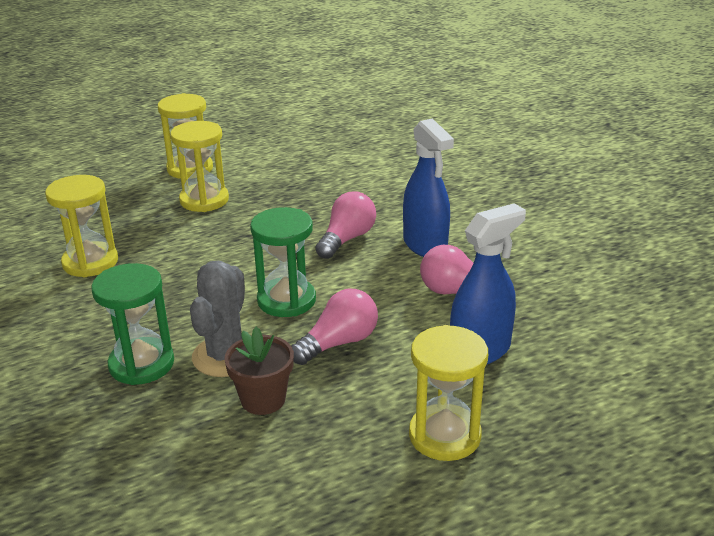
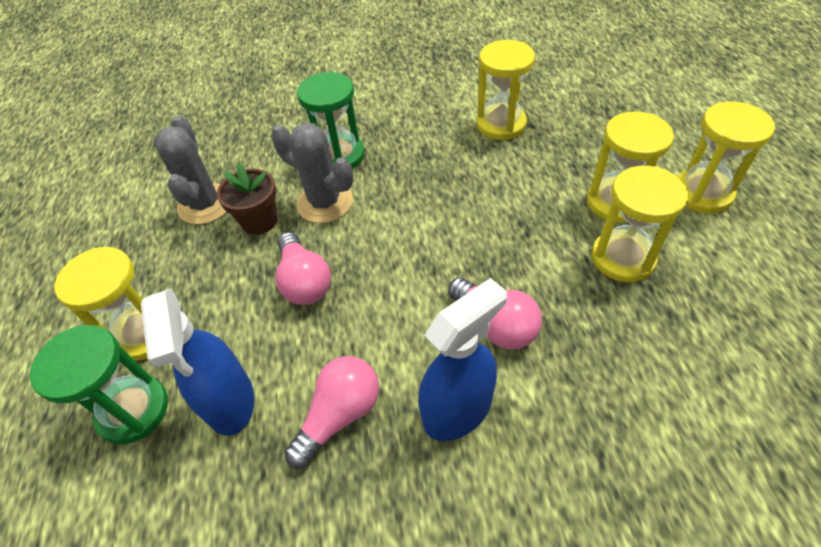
camera: 110 degrees right, 20 degrees up
green hourglass [250,207,316,317] -> green hourglass moved to [30,325,168,444]
blue spray bottle [403,118,454,257] -> blue spray bottle turned 150 degrees clockwise [418,278,507,441]
none -> grey cactus [154,116,226,225]
none -> yellow hourglass [592,166,688,282]

